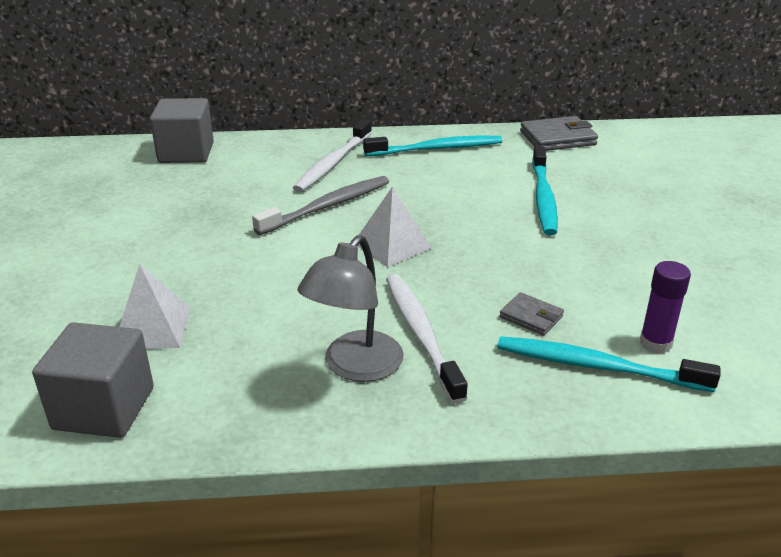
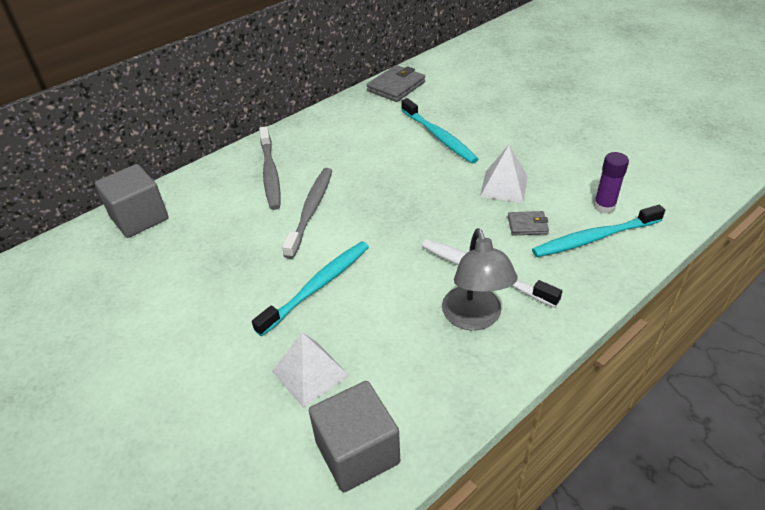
camera: 35 degrees left, 10 degrees up
white toothbrush [293,119,372,192] -> grey toothbrush [259,126,281,210]
white pyramid [357,186,432,267] -> white pyramid moved to [480,145,528,203]
turquoise toothbrush [363,136,502,156] -> turquoise toothbrush moved to [252,241,369,336]

